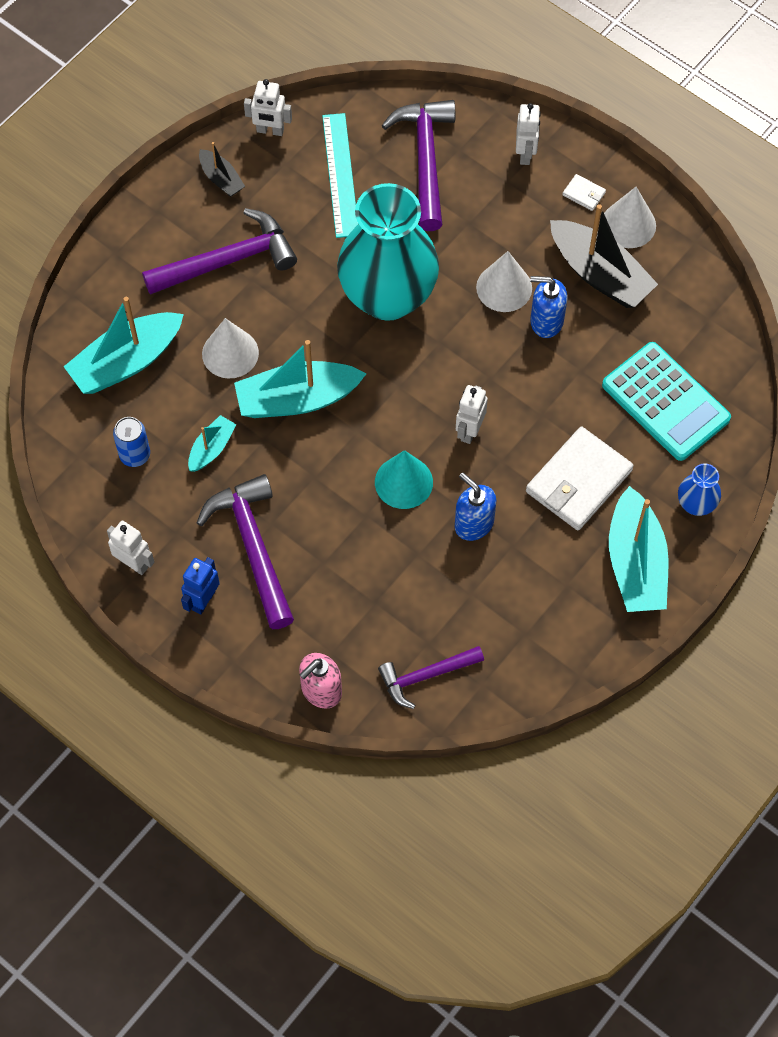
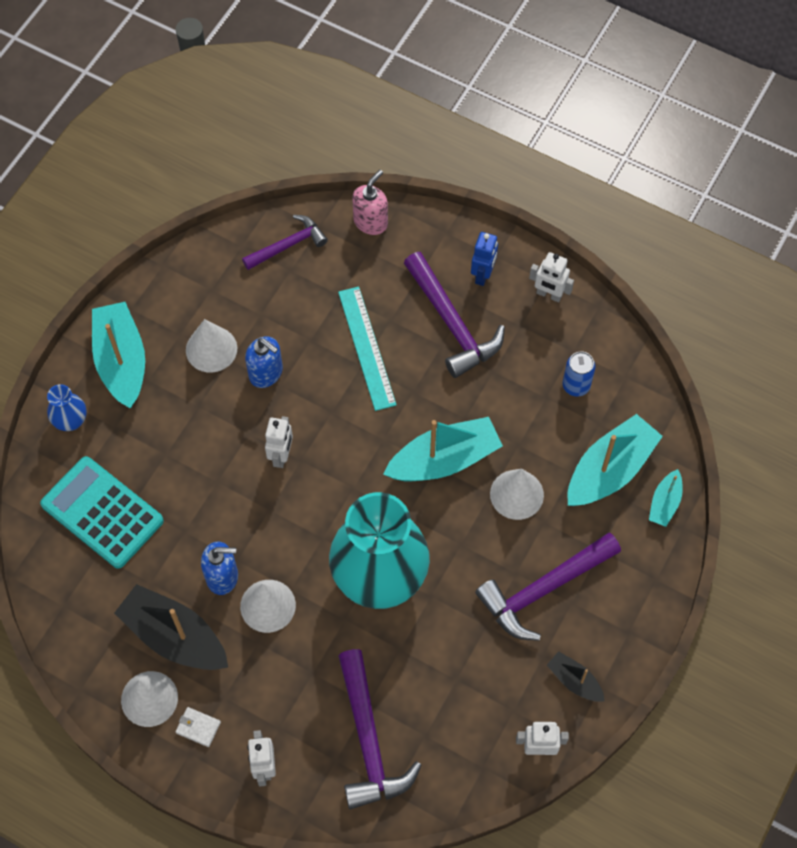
camera: 170 degrees right, 0 degrees up
turquoise boat [188,415,236,472] -> turquoise boat moved to [649,469,683,527]
turquoise ruler [322,113,358,238] -> turquoise ruler moved to [338,287,397,411]
turquoise cone [375,450,433,509] -> none
white wallet [526,426,634,530] -> none
none -> white cone [186,319,237,373]

